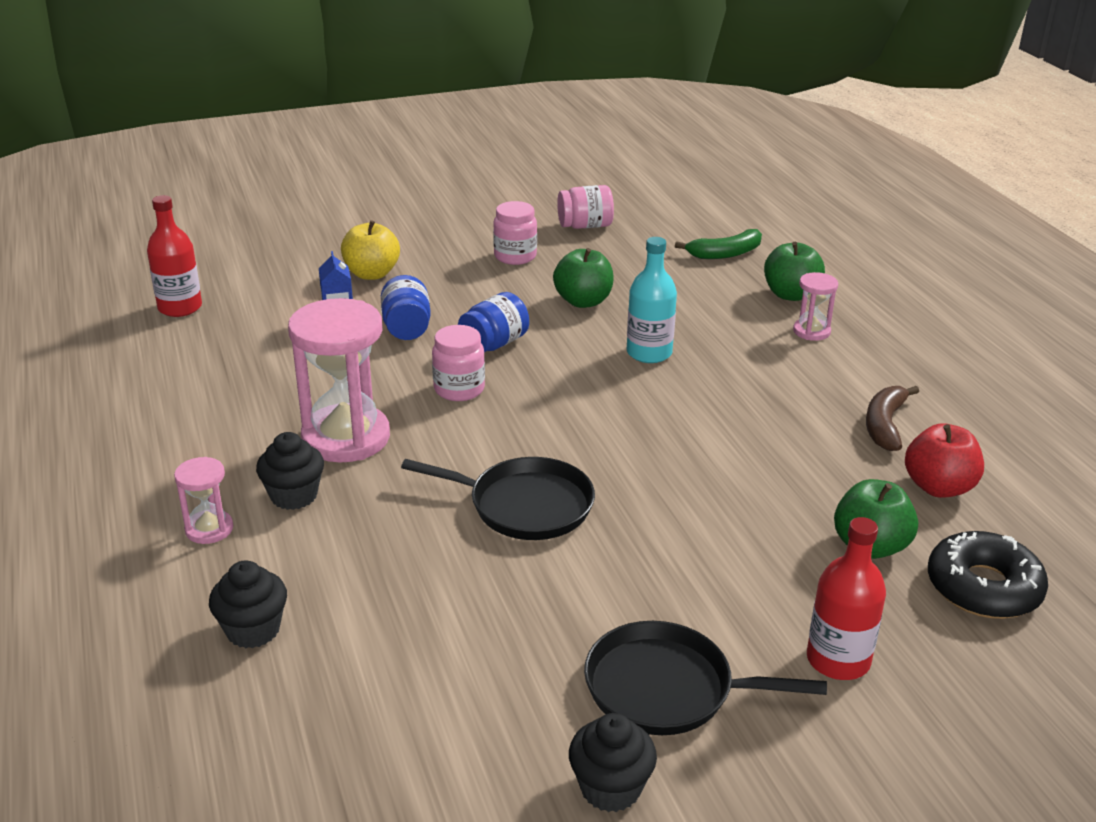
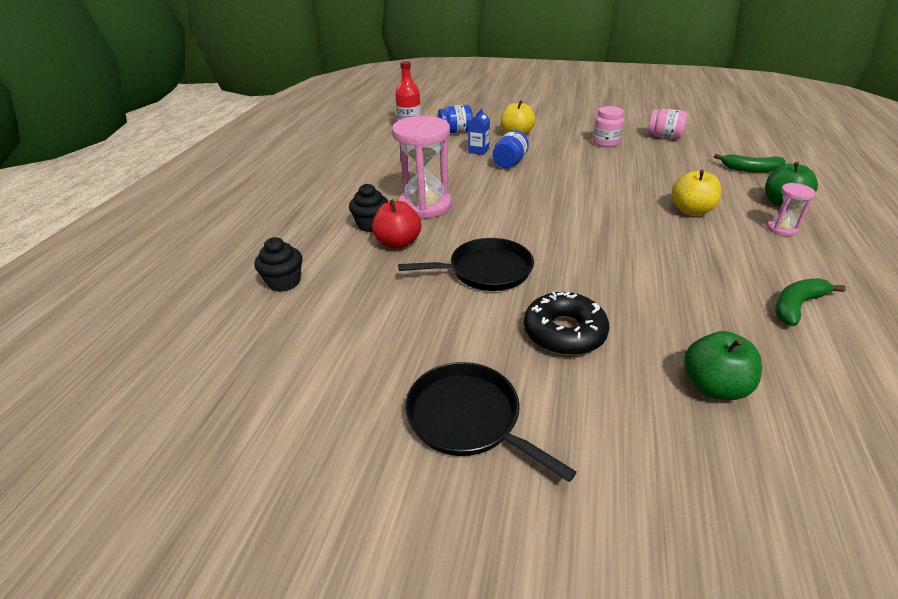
camera: 35 degrees right, 5 degrees up
pink hourglass [174,457,233,544] -> none
black pan [401,457,595,540] -> black pan turned 60 degrees counterclockwise [398,238,534,291]
pink jar [432,325,485,401] -> none
blue jar [458,292,529,352] -> blue jar moved to [438,105,473,133]
green apple [553,248,613,308] -> none
black cupcake [569,713,657,812] -> none
turquoise bottle [627,237,677,363] -> none
red bottle [807,517,886,680] -> none
brown banana [866,386,919,451] -> green banana [775,278,846,326]
red apple [905,423,984,498] -> red apple moved to [372,199,421,249]
black donut [928,531,1048,619] -> black donut moved to [524,292,609,355]
none -> yellow apple [672,170,722,216]

